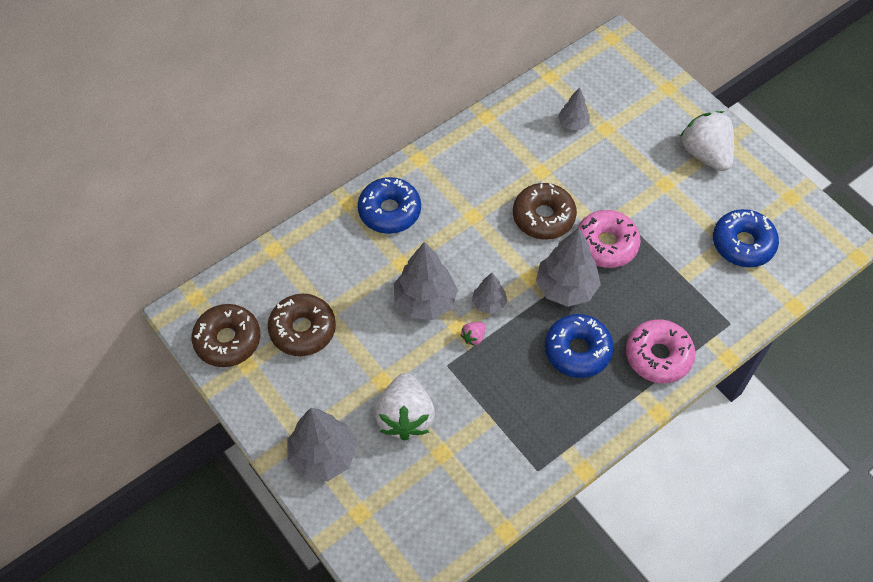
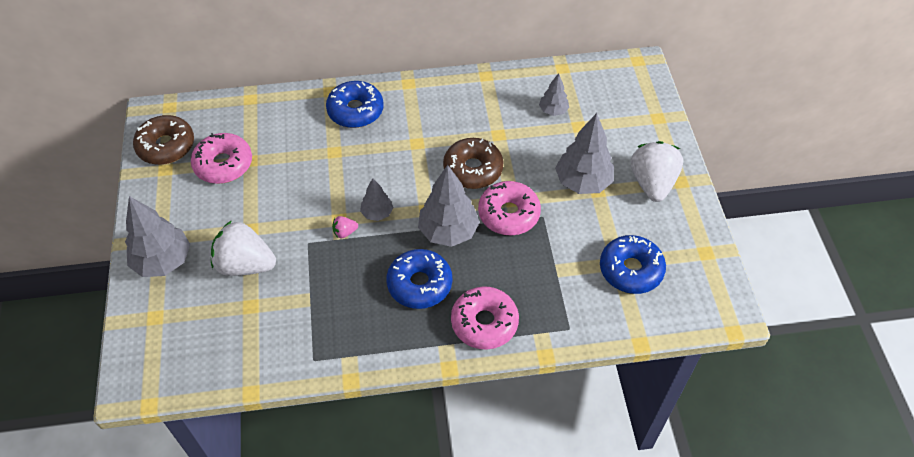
camera: 30 degrees right, 5 degrees down
brown donut [268,294,336,356] -> pink donut [191,133,252,184]
white strawberry [374,373,435,441] -> white strawberry turned 75 degrees clockwise [211,220,276,276]
grey tree [394,242,458,320] -> grey tree moved to [555,113,614,194]

